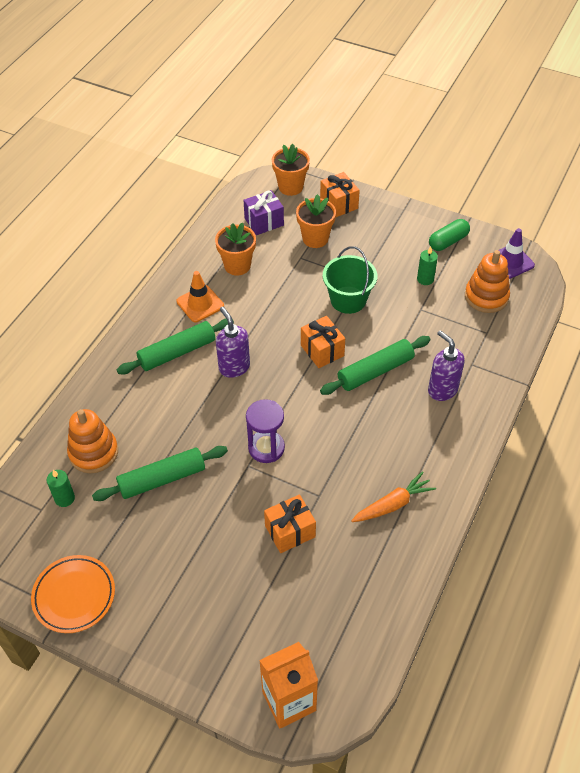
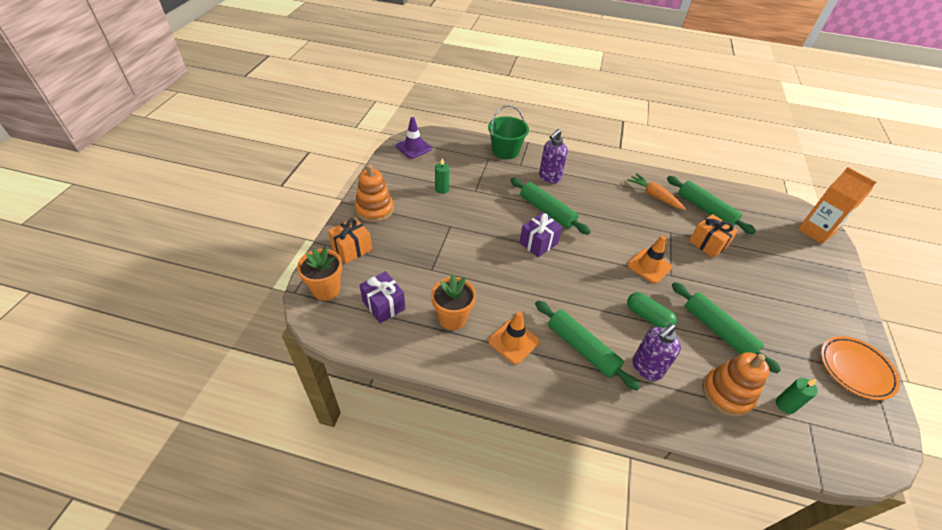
camera: 105 degrees left, 5 degrees down
purple soap dispenser [216,307,250,378] -> purple soap dispenser moved to [633,324,681,381]
purple hourglass [246,399,285,463] -> orange traffic cone [627,236,672,284]
orange flower pot [296,194,336,248] -> none
orange gift [301,316,345,368] -> purple gift [519,213,562,257]
green bucket [323,246,377,314] -> green bucket moved to [488,105,529,159]
green capsule [429,219,470,251] -> green capsule moved to [627,292,677,328]
orange stacking toy [465,250,510,313] -> orange stacking toy moved to [355,164,394,222]
none -> green rolling pin [667,176,756,234]

